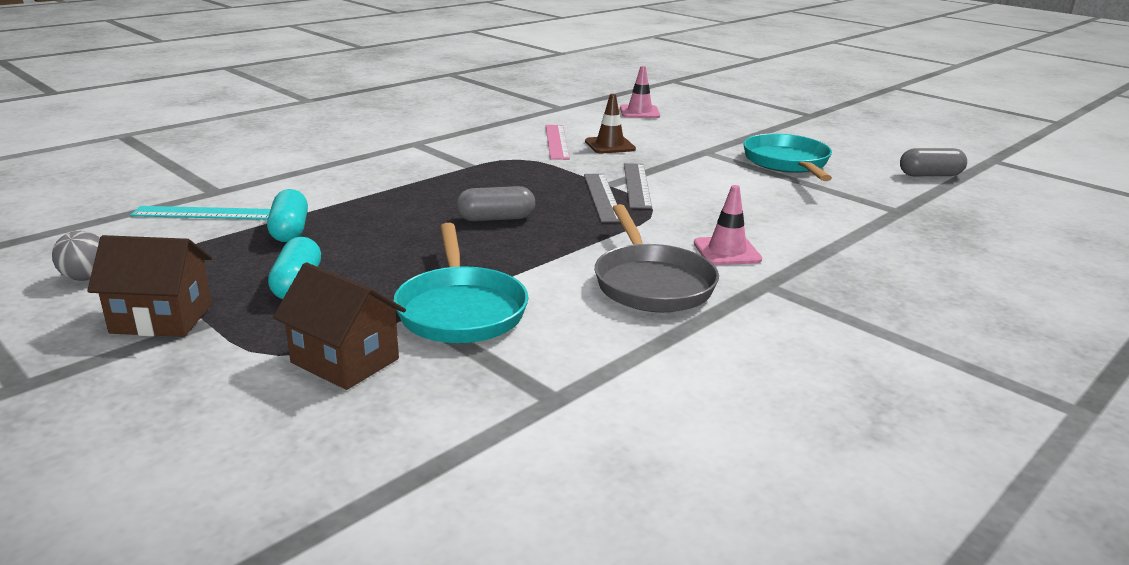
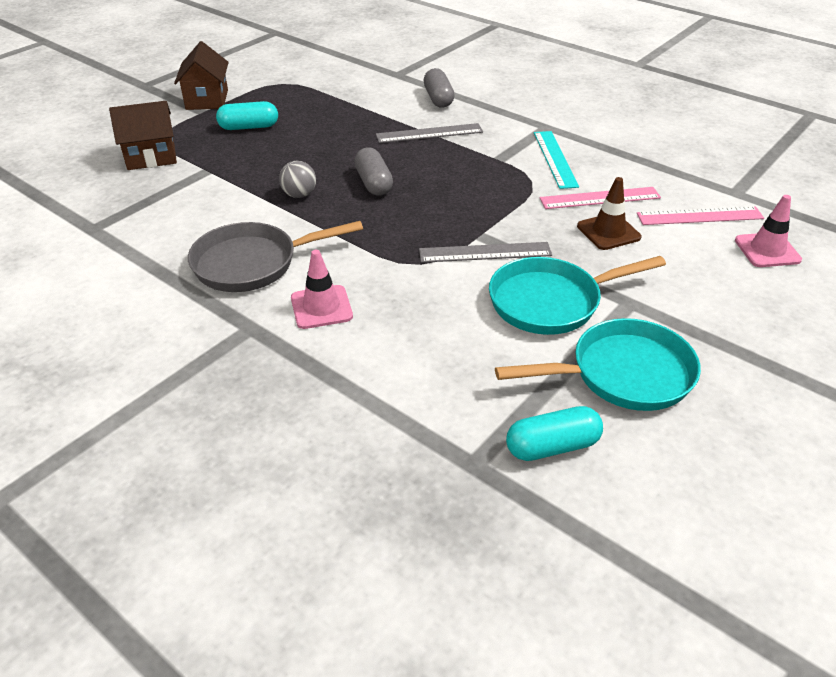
camera: 85 degrees right, 15 degrees up
grey ball [52,231,100,281] -> grey ball moved to [279,161,316,198]
turquoise ruler [130,206,271,220] -> turquoise ruler moved to [534,131,579,189]
turquoise capsule [267,189,308,242] -> turquoise capsule moved to [506,406,603,461]
brown house [273,263,406,390] -> brown house turned 45 degrees clockwise [109,101,177,170]
turquoise pan [393,223,529,343] -> turquoise pan moved to [489,256,666,335]
grey ruler [584,174,620,222] -> grey ruler moved to [376,123,483,143]
grey capsule [900,148,967,176] -> grey capsule moved to [424,68,455,108]
none -> pink ruler [637,206,764,225]

